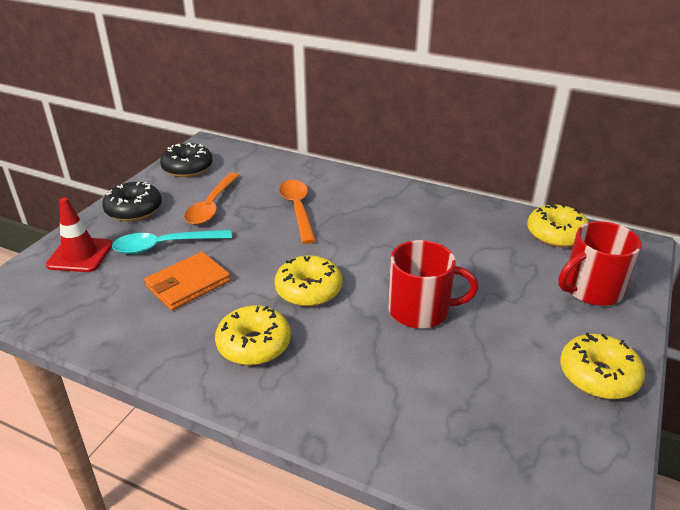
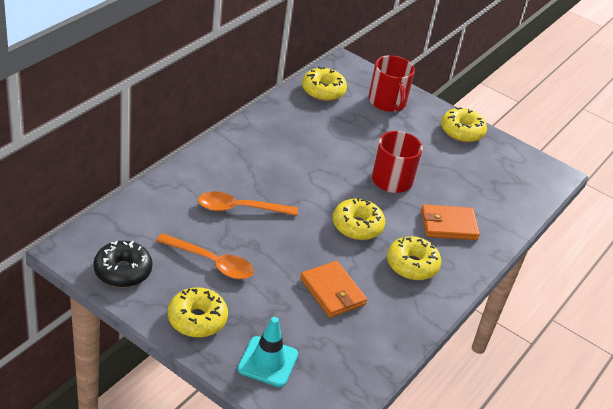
camera: 85 degrees left, 5 degrees up
red traffic cone [46,198,113,272] -> turquoise traffic cone [237,317,298,387]
black donut [102,182,162,221] -> yellow donut [168,287,228,338]
turquoise spoon [112,230,232,254] -> none
none -> orange wallet [421,204,480,240]

